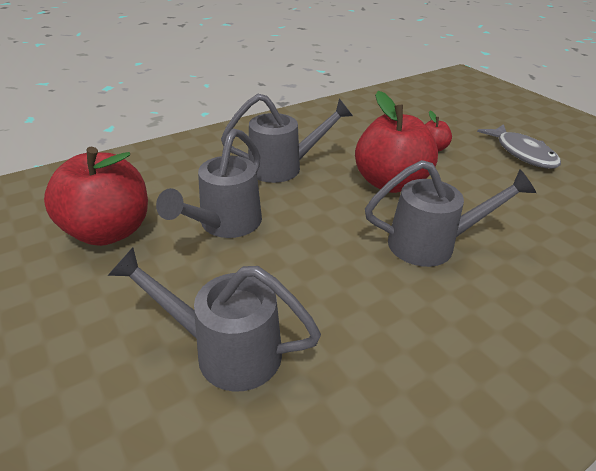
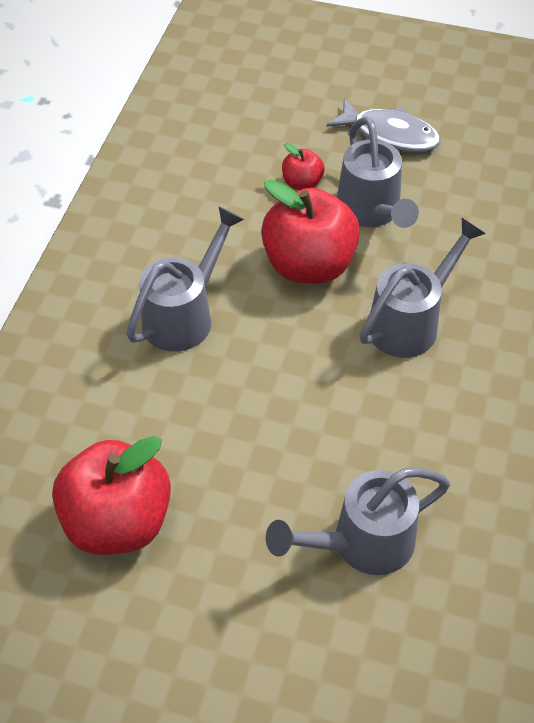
camera: 40 degrees left, 15 degrees up
grey watering can [156,128,262,238] -> grey watering can moved to [337,117,419,228]

